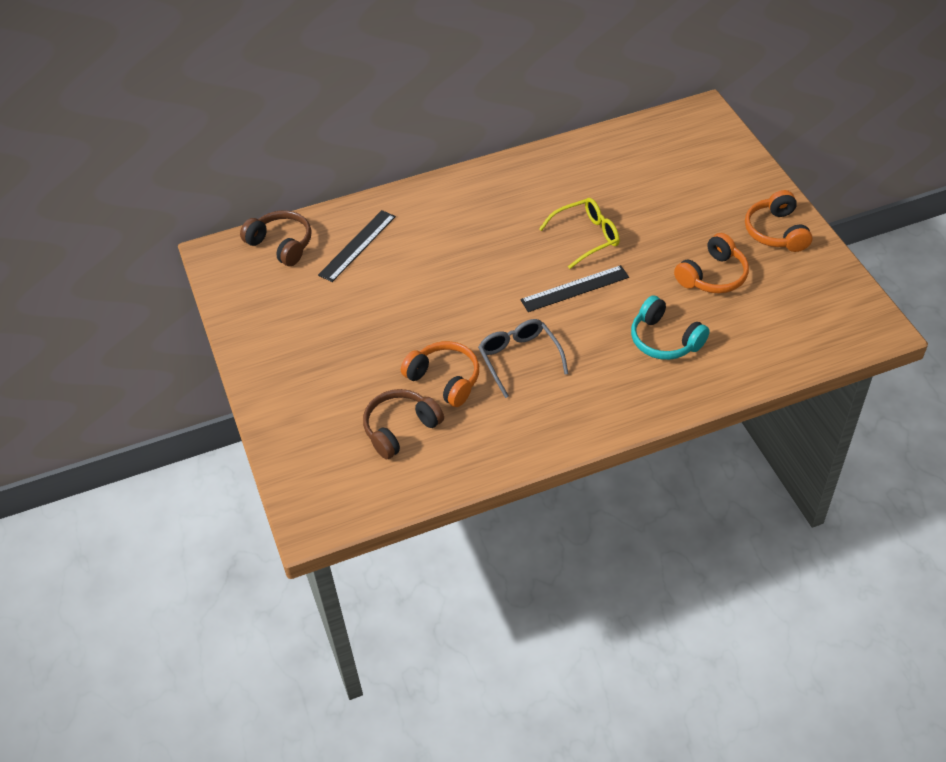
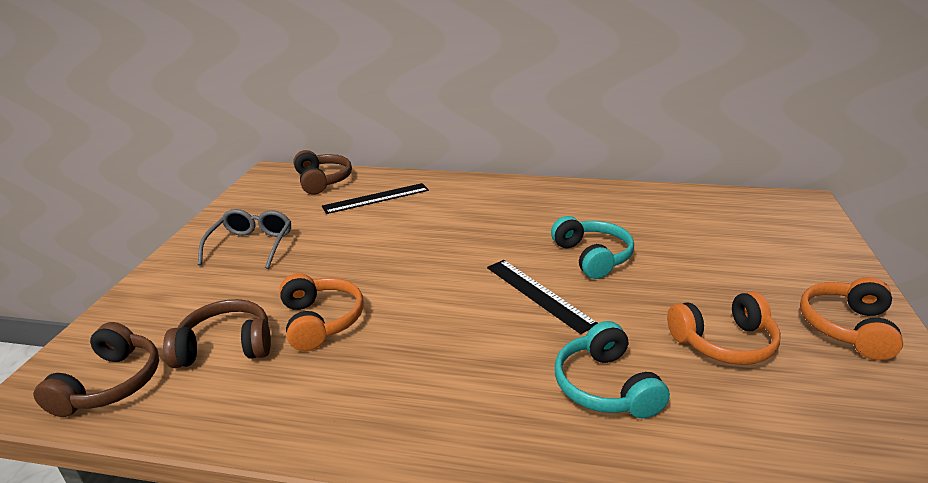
camera: 30 degrees right, 20 degrees down
grey glasses [478,319,568,398] -> grey glasses moved to [198,209,291,269]
black ruler [520,265,629,312] -> black ruler turned 45 degrees clockwise [487,260,598,334]
yellow glasses [539,198,620,269] -> turquoise headphones [551,216,634,279]
none -> brown headphones [33,322,159,417]

